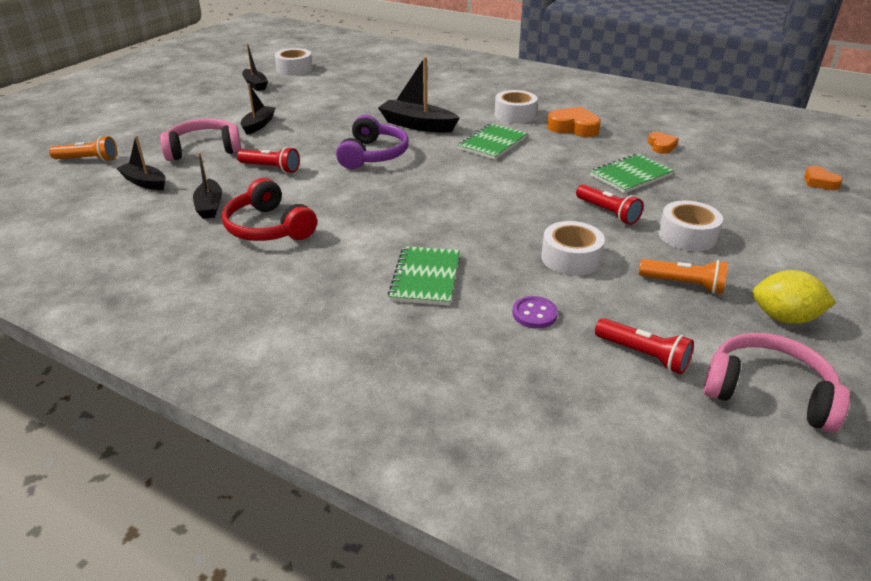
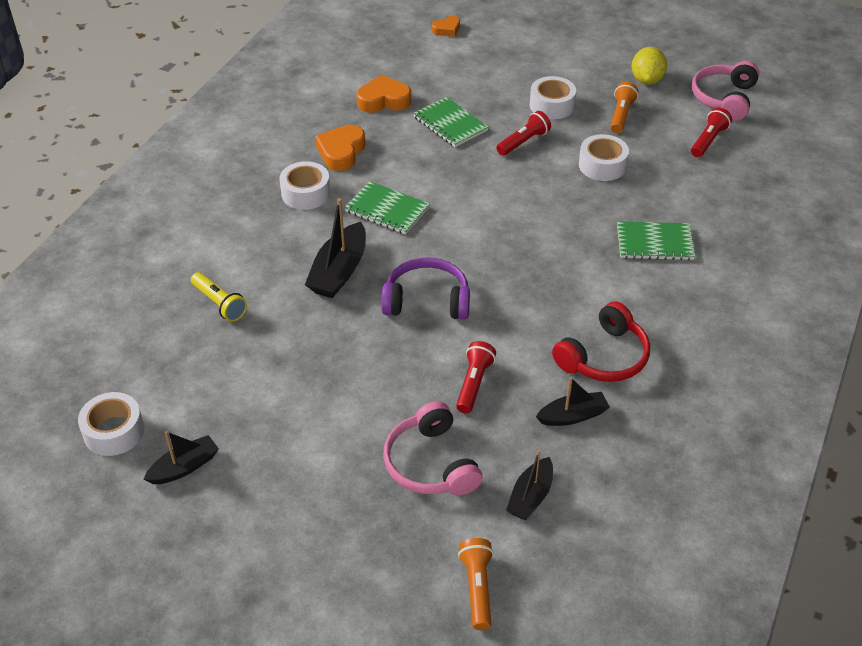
camera: 95 degrees left, 10 degrees up
black boat [241,84,276,135] -> none
purple button [512,296,558,329] -> none
orange heart [648,132,679,154] -> orange heart [356,75,411,113], size x1.65
none -> yellow flashlight [191,272,247,322]

